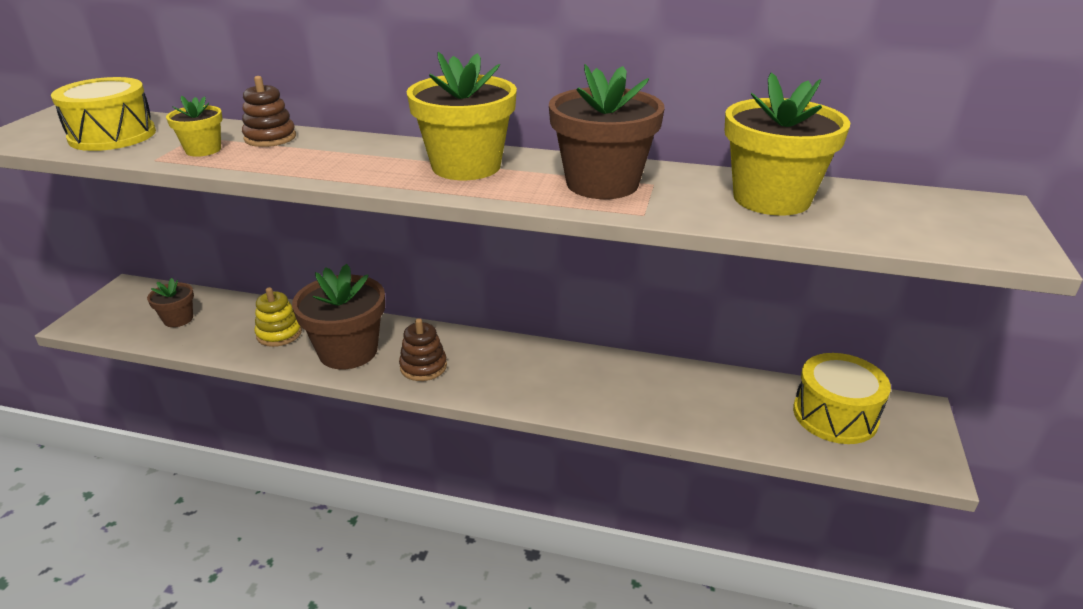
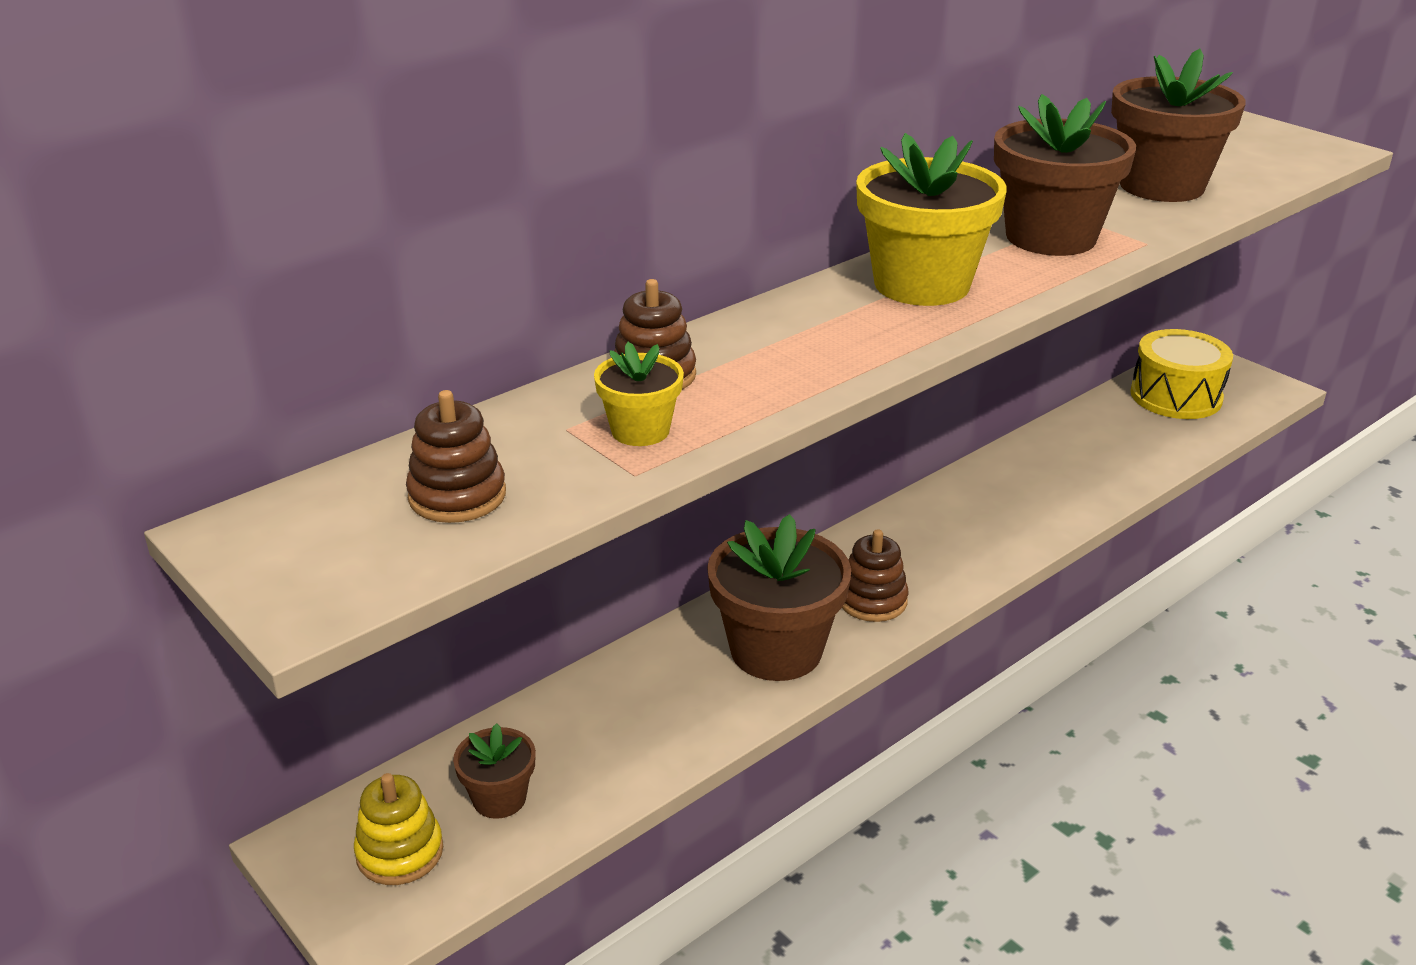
camera: 55 degrees left, 0 degrees up
yellow drum [51,77,156,151] -> brown stacking toy [406,390,506,523]
yellow stacking toy [255,287,302,347] -> yellow stacking toy moved to [354,773,443,885]
yellow flower pot [725,72,850,216] -> brown flower pot [1111,49,1246,202]

